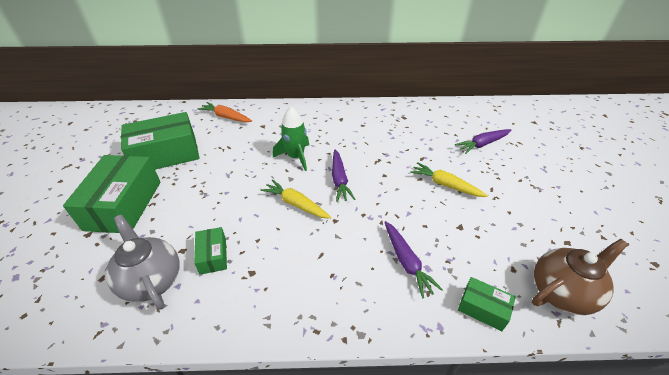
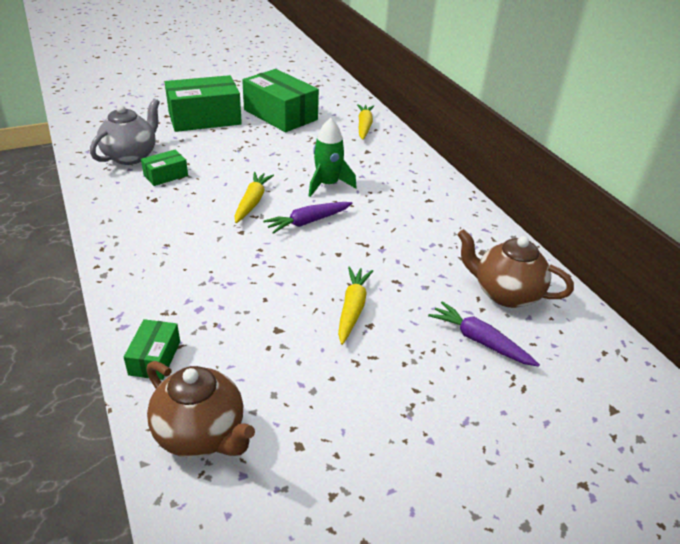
camera: 65 degrees right, 5 degrees down
orange carrot [198,102,252,122] -> yellow carrot [357,104,374,140]
purple carrot [385,221,443,299] -> none
none -> brown teapot [457,229,574,308]

